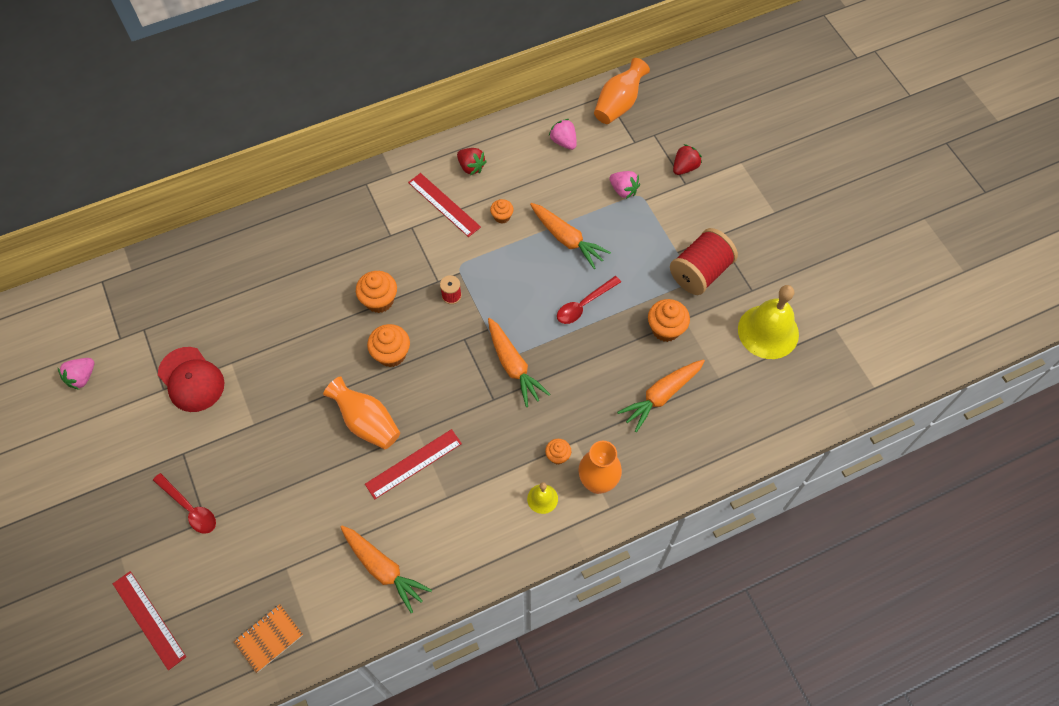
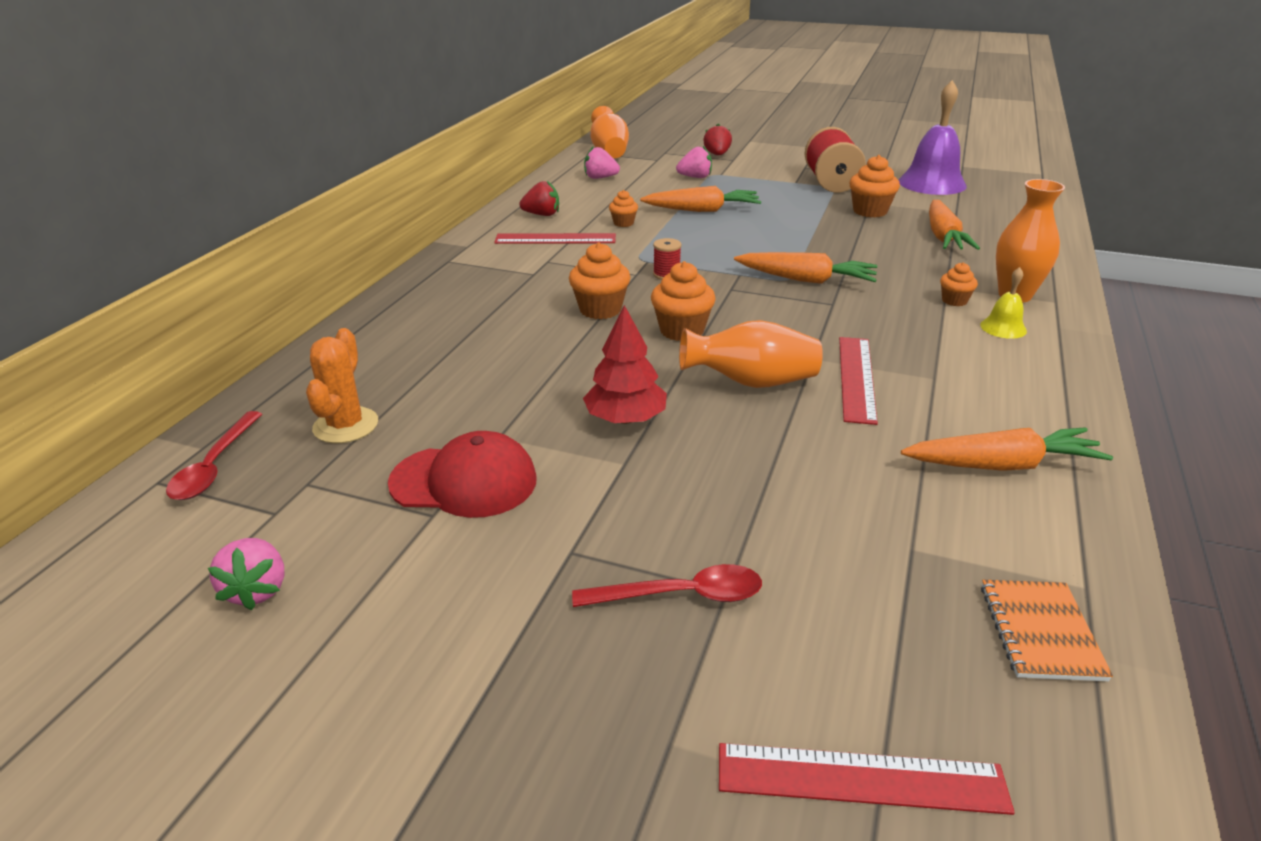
camera: 45 degrees left, 30 degrees down
red spoon [557,276,621,324] -> red spoon moved to [166,411,262,500]
yellow bell [738,285,799,359] -> purple bell [899,80,967,195]
none -> orange cactus [306,328,378,443]
none -> red tree [583,305,667,424]

